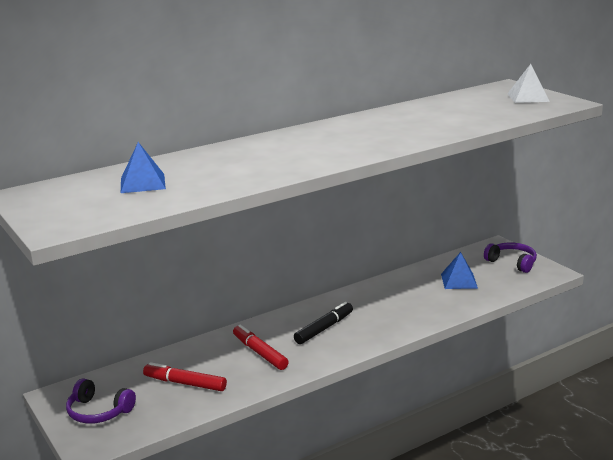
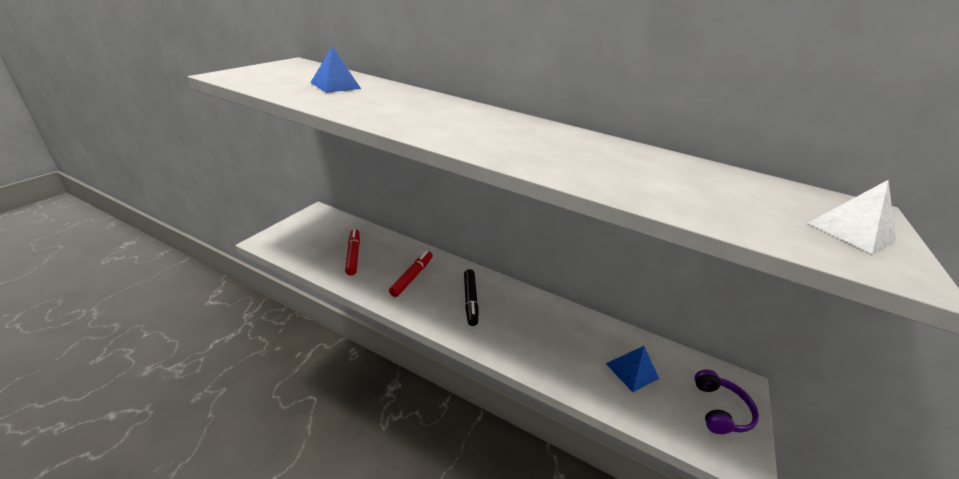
camera: 55 degrees right, 10 degrees up
purple headphones [66,378,136,424] -> none
black marker [294,302,353,344] -> black marker turned 75 degrees clockwise [464,269,478,326]

